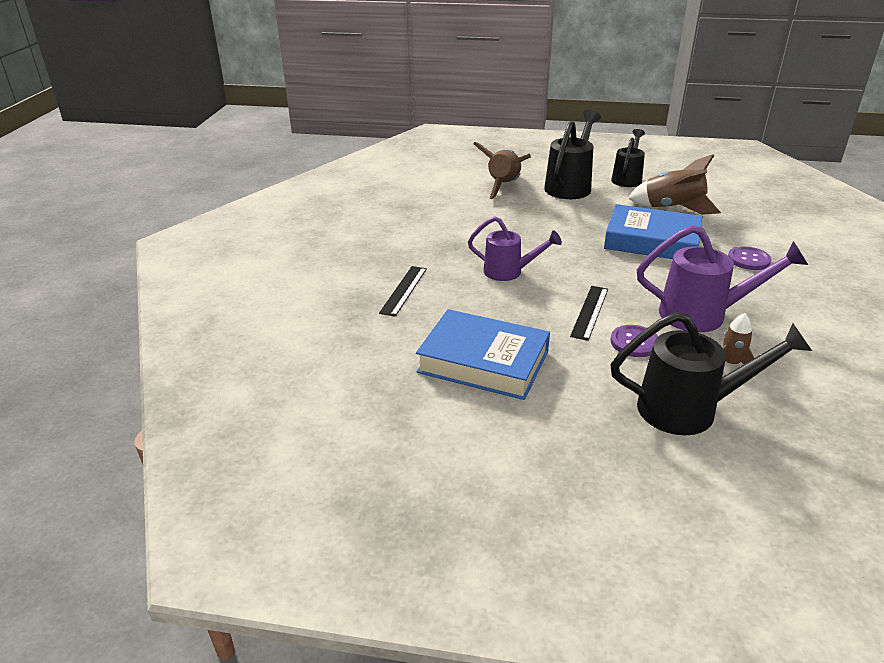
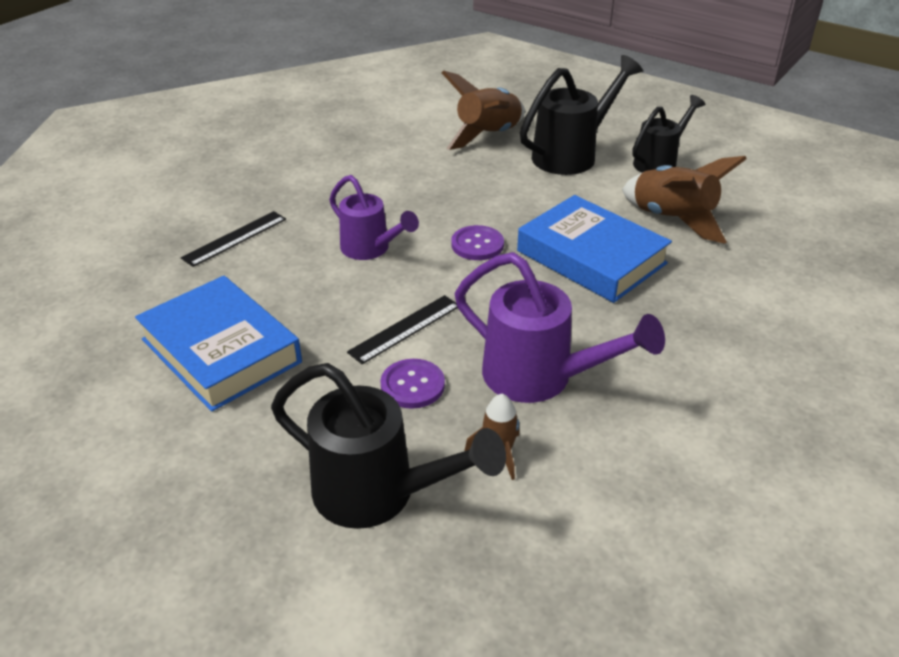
camera: 25 degrees right, 5 degrees up
purple button [728,246,771,270] -> purple button moved to [451,225,504,260]

